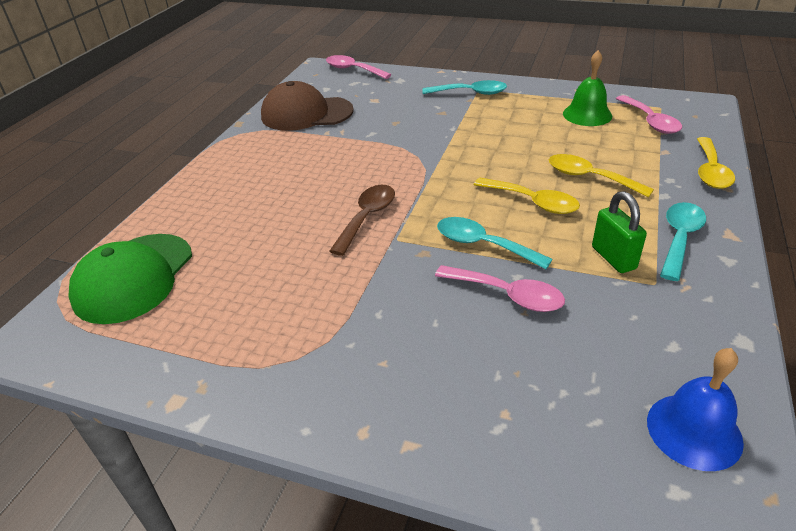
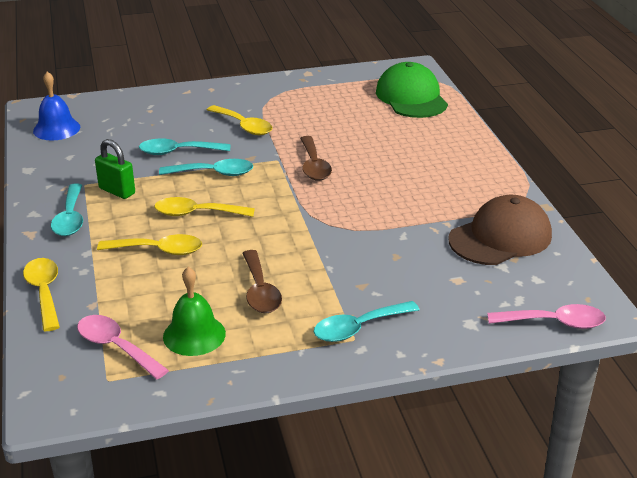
camera: 145 degrees right, 5 degrees down
pink spoon [435,265,565,312] -> turquoise spoon [139,138,230,155]
none -> yellow spoon [207,105,272,135]
none -> brown spoon [243,250,282,313]

